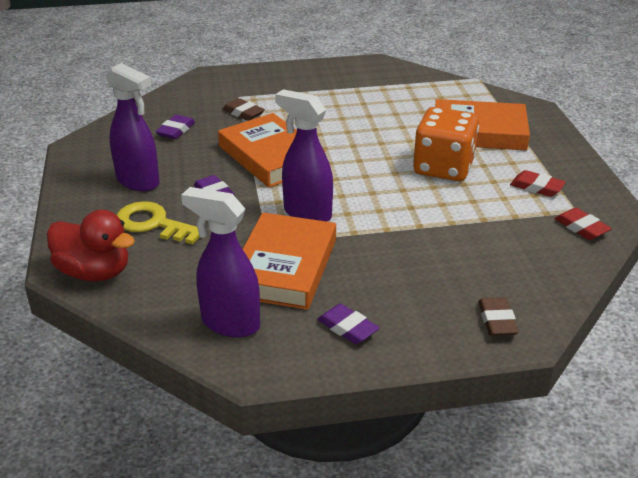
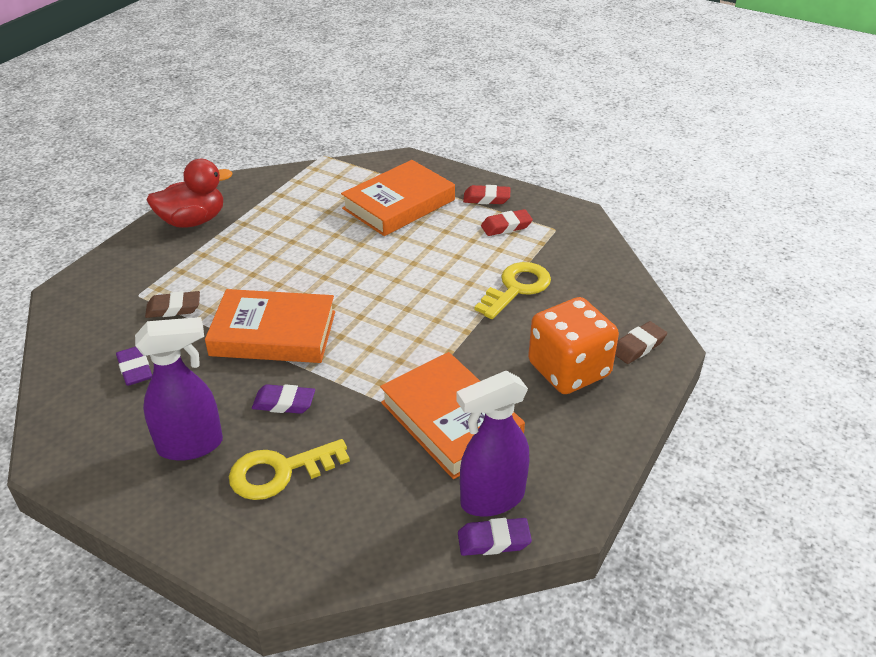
camera: 50 degrees left, 5 degrees up
red duck [47,210,135,281] -> red duck moved to [147,159,233,228]
purple spray bottle [275,89,333,222] -> none
purple eraser [317,304,380,344] -> purple eraser moved to [458,518,532,556]
orange dice [413,107,479,181] -> orange dice moved to [528,297,619,394]
brown eraser [478,297,519,336] -> brown eraser turned 75 degrees counterclockwise [615,321,667,364]
red eraser [555,208,612,240] -> red eraser moved to [463,185,511,204]
none -> yellow key [475,262,551,319]

